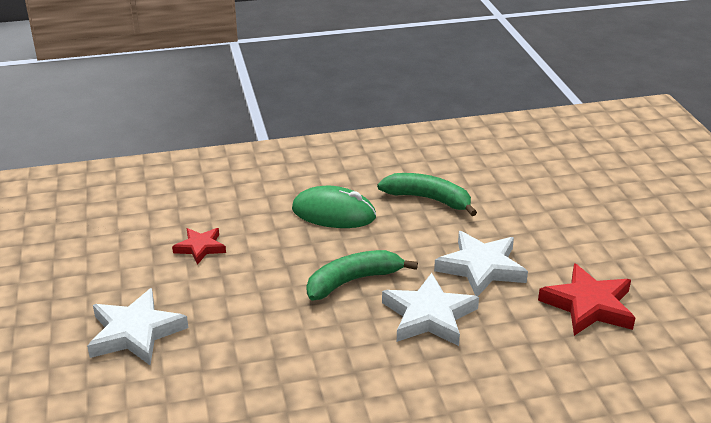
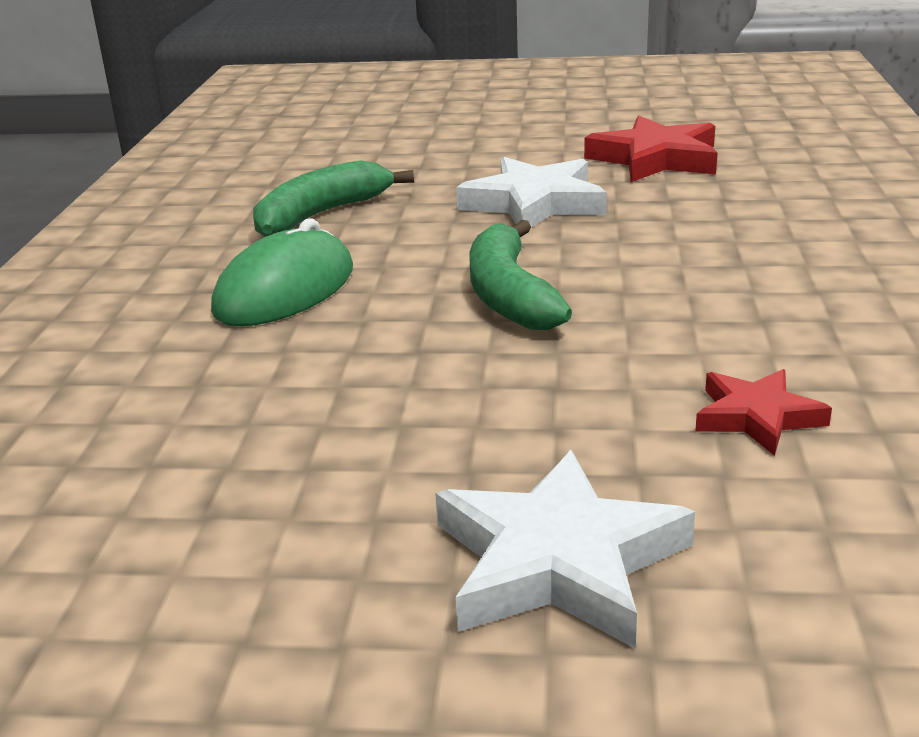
camera: 70 degrees left, 5 degrees down
red star [172,228,226,265] -> red star moved to [695,369,832,456]
white star [382,273,479,346] -> none

